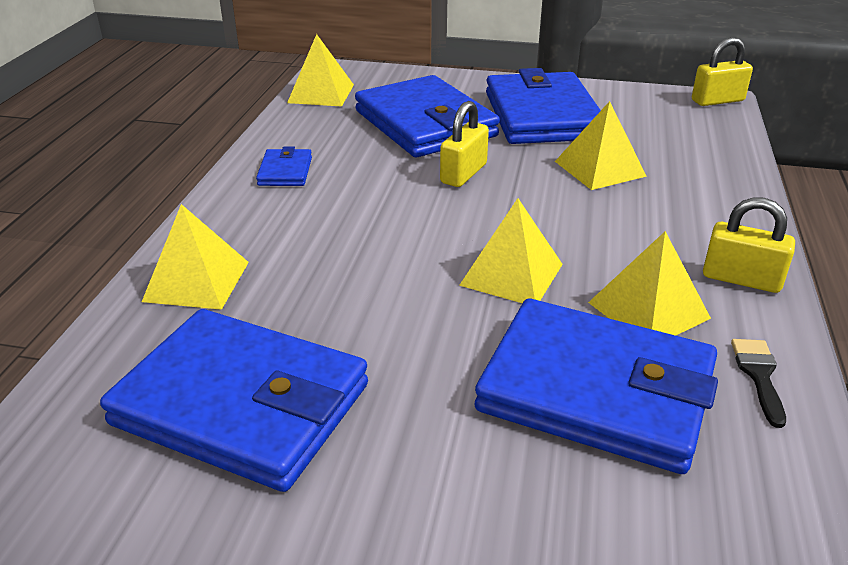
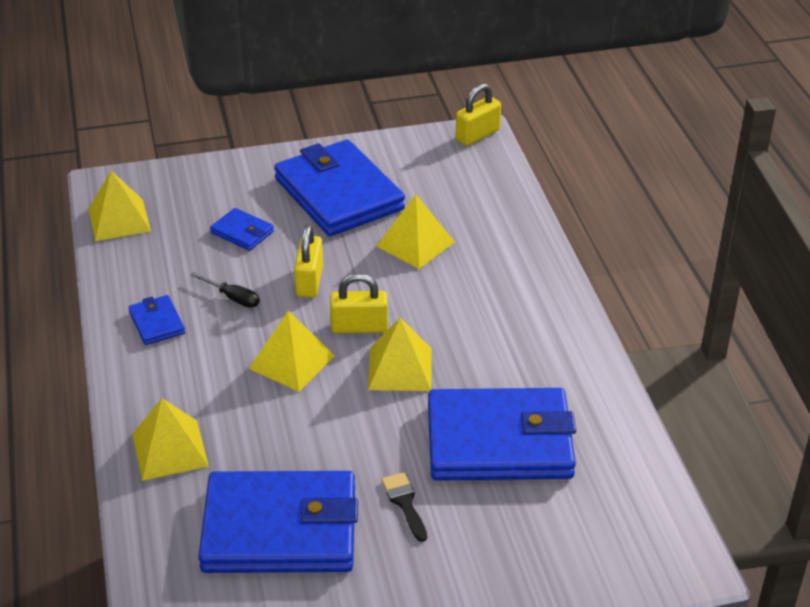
camera: 25 degrees left, 5 degrees up
blue wallet [355,75,500,157] -> blue wallet [210,208,274,251], size x0.43
yellow pyramid [588,231,711,336] -> yellow pyramid moved to [249,311,335,392]
yellow padlock [703,197,795,293] -> yellow padlock moved to [330,273,388,333]
black brush [731,339,786,428] -> black brush moved to [381,472,427,542]
none -> black screwdriver [190,272,260,308]

